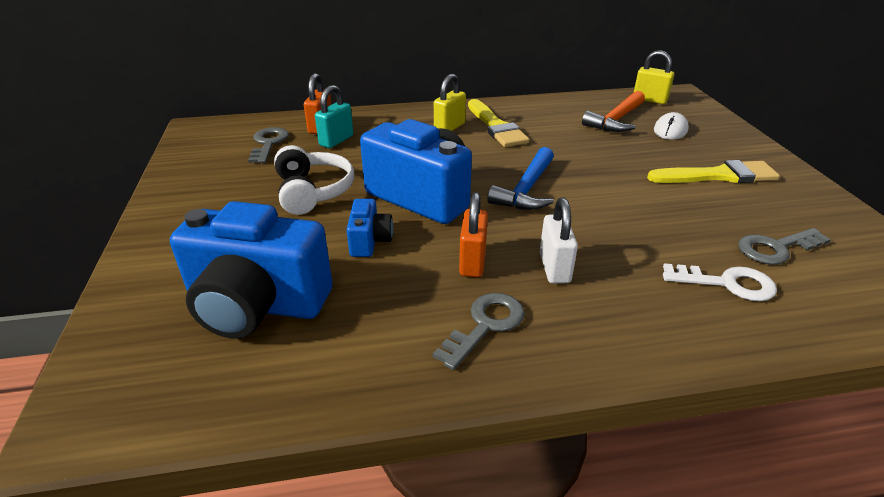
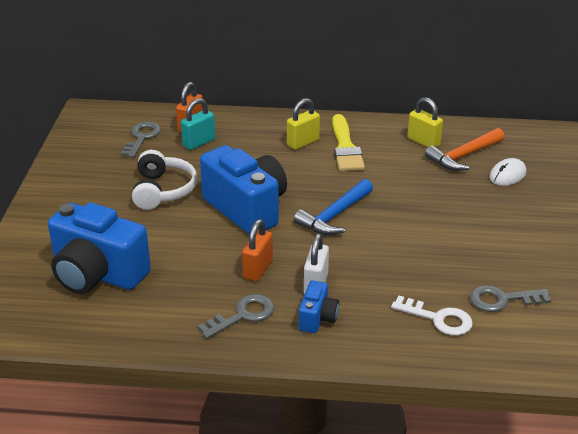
camera: 15 degrees right, 0 degrees up
blue camera [346,199,393,257] -> blue camera moved to [299,280,339,333]
yellow padlock [634,50,674,104] -> yellow padlock moved to [407,97,443,147]
yellow brush [647,160,780,183] -> none

